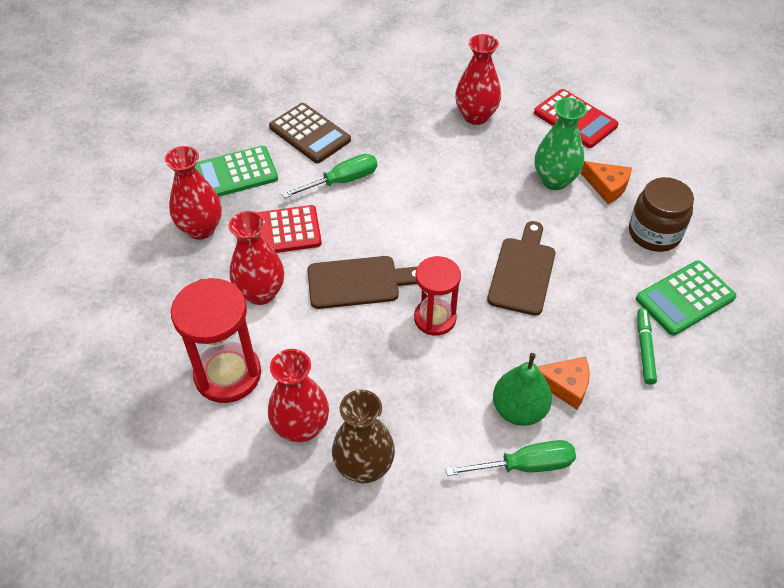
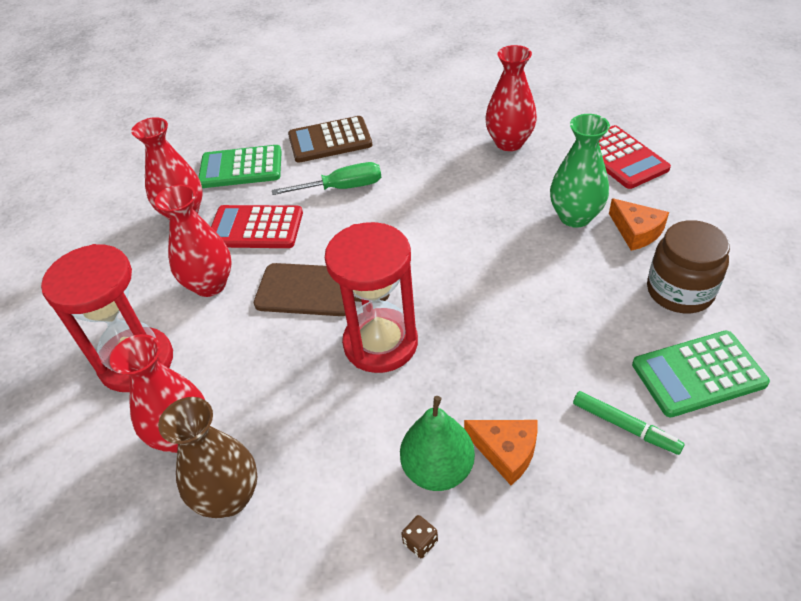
camera: 20 degrees right, 5 degrees down
brown calculator [269,103,351,163] -> brown calculator turned 105 degrees clockwise [288,116,372,163]
red hourglass [414,256,461,336] -> red hourglass [325,222,418,373], size x1.50
green screwdriver [446,440,576,476] -> brown dice [401,515,438,558]
brown cutting board [487,221,555,316] -> none
green marker [638,308,657,385] -> green marker turned 105 degrees clockwise [573,391,685,455]

